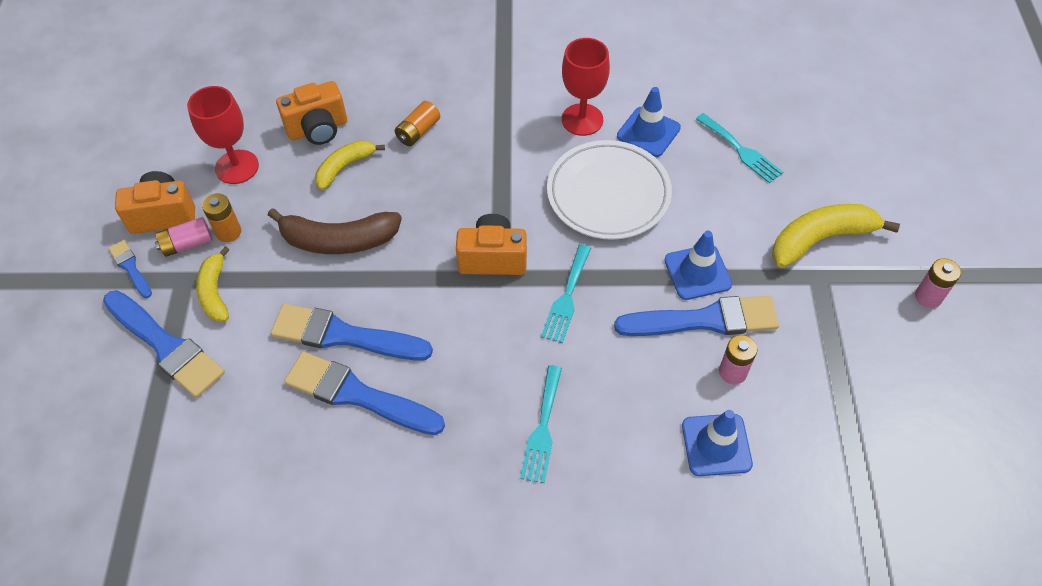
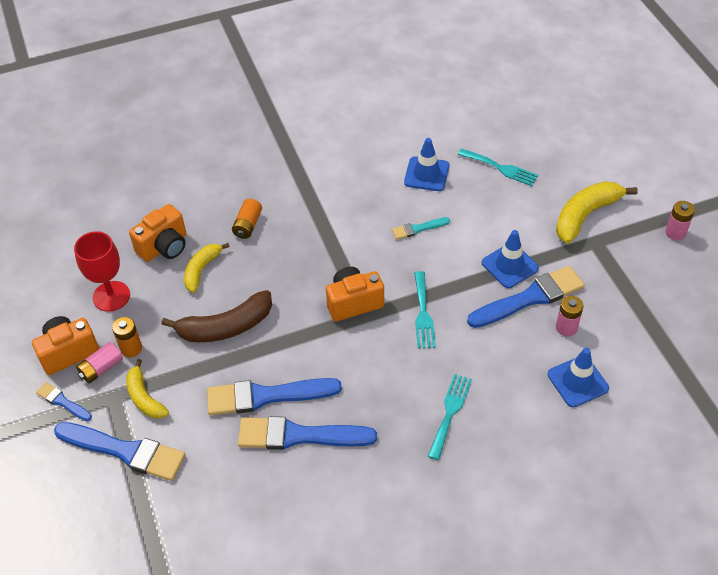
camera: 20 degrees left, 5 degrees down
turquoise fork [520,365,562,483] -> turquoise fork turned 150 degrees counterclockwise [428,374,472,460]
white plate [547,140,672,240] -> turquoise brush [392,217,450,240]
red goblet [562,38,610,136] -> none

